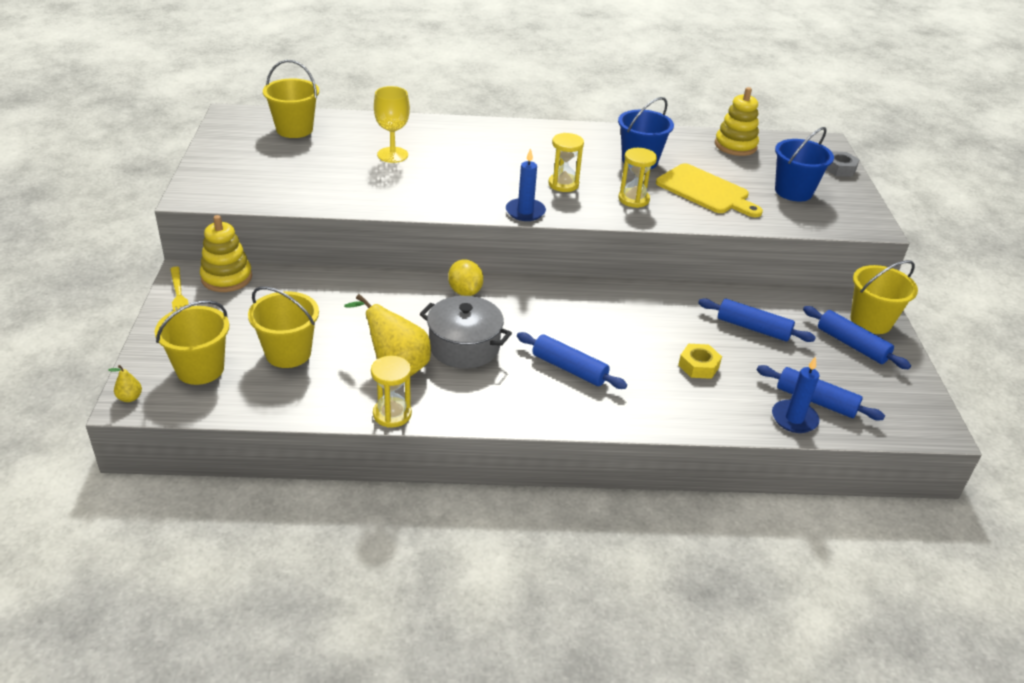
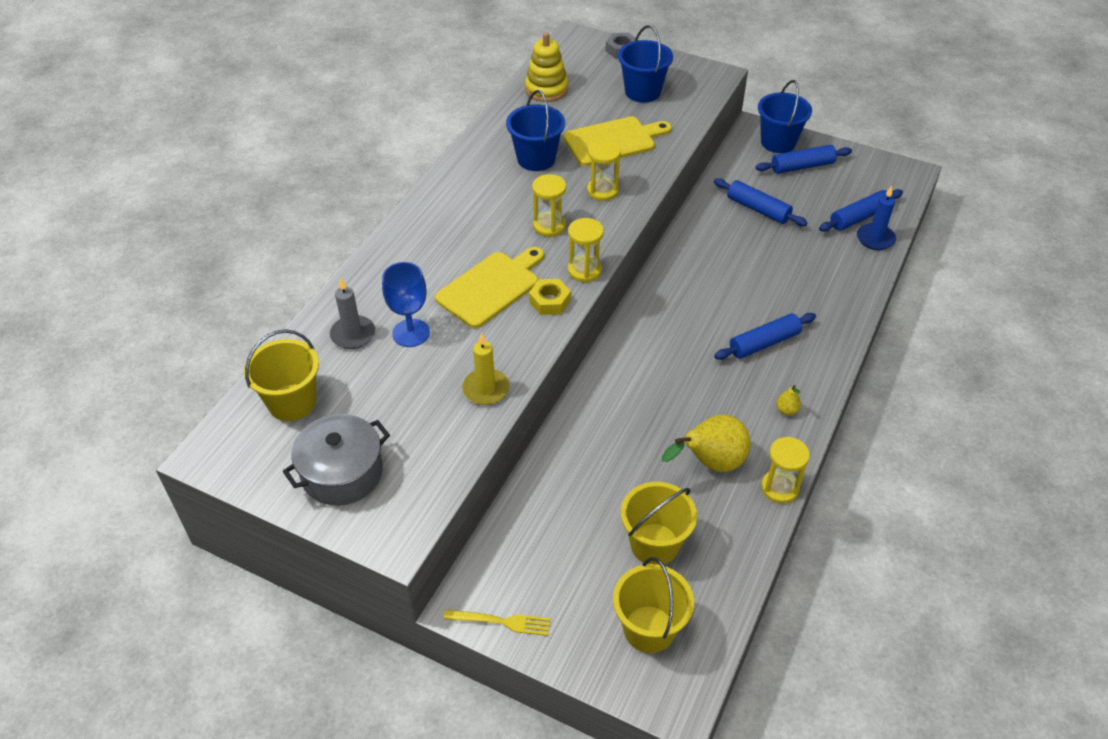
camera: 60 degrees left, 10 degrees up
yellow pear [108,365,142,402] -> yellow pear moved to [776,385,801,415]
yellow stacking toy [200,215,252,292] -> none
yellow goblet [374,86,410,163] -> blue goblet [382,262,430,347]
grey pot [420,296,512,369] -> grey pot moved to [283,414,390,506]
yellow lemon [448,259,483,296] -> none
blue candle [506,148,546,221] -> yellow hourglass [568,218,604,282]
yellow nut [678,344,722,379] -> yellow nut moved to [529,279,571,315]
blue rolling pin [698,298,816,342] -> blue rolling pin turned 75 degrees clockwise [714,178,808,226]
yellow bucket [851,260,918,334] -> blue bucket [758,80,812,153]
none -> grey candle [330,278,375,349]
none -> yellow cutting board [435,247,544,328]
none -> yellow candle [462,333,510,405]

